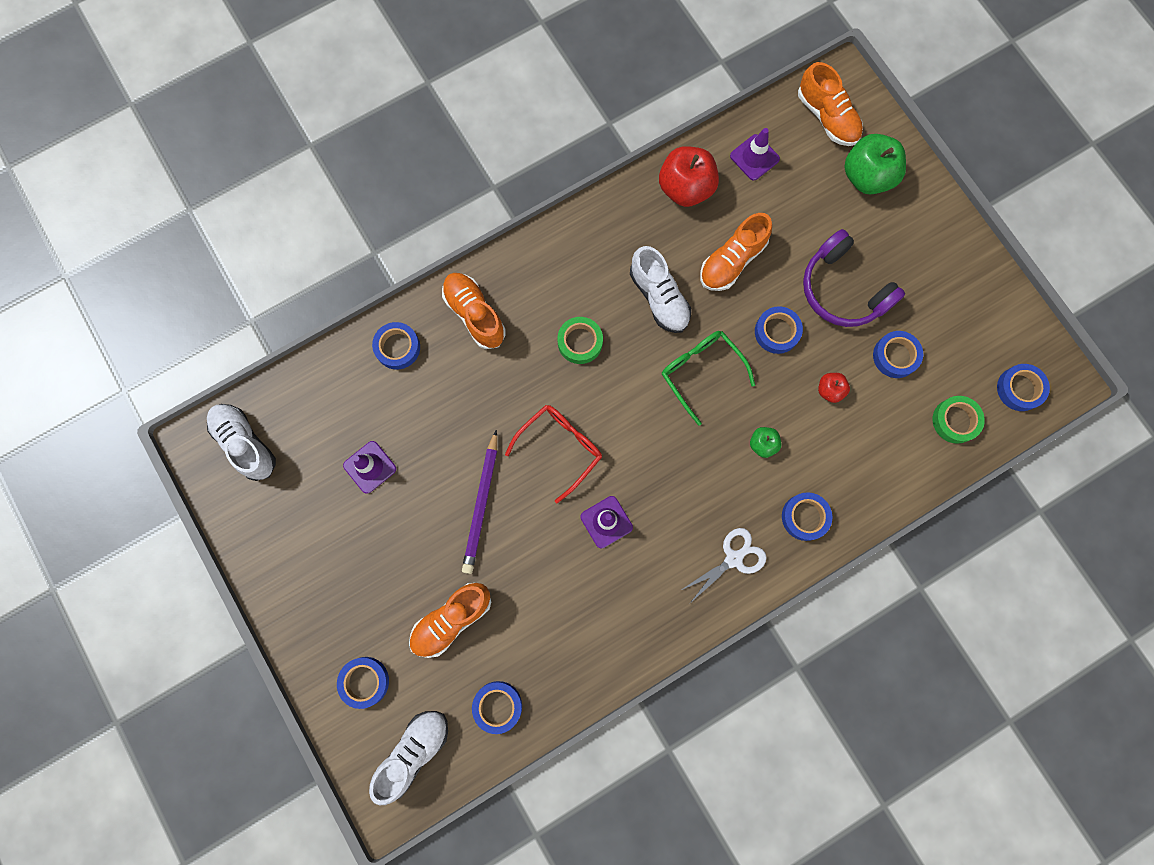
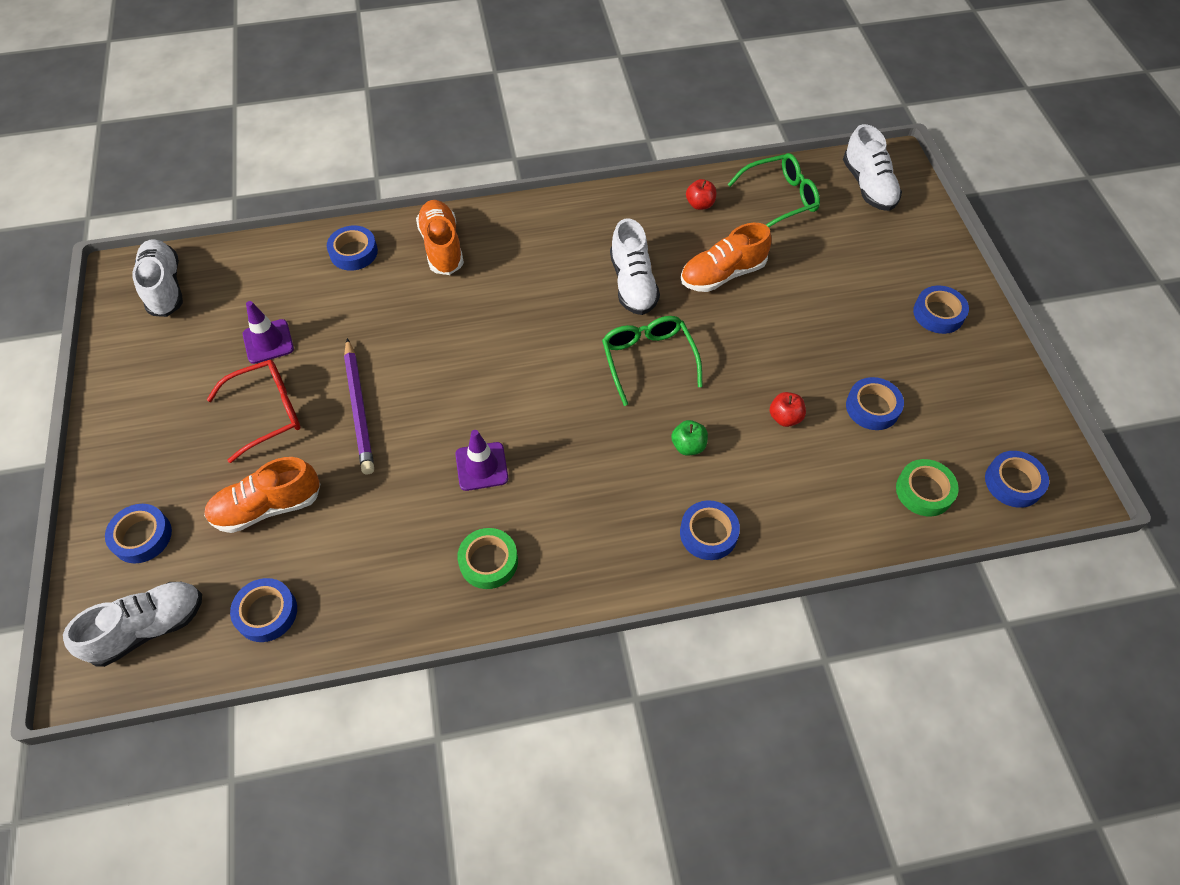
camera: 20 degrees right, 20 degrees down
purple pencil [462,430,497,574] -> purple pencil turned 45 degrees counterclockwise [344,338,374,475]
red glasses [505,405,602,503] -> red glasses moved to [207,360,300,463]
green tape [558,317,603,364] -> green tape moved to [457,528,518,589]
red apple [659,146,719,207] -> red apple [686,179,716,210], size x0.50
white scissors [681,528,767,604] -> none
purple traffic cone [730,128,780,181] -> green glasses [728,153,820,227]
blue tape [755,306,803,354] -> blue tape moved to [913,286,969,334]
orange shoe [798,62,863,146] -> white shoe [843,124,902,211]
purple headphones [803,229,905,327] -> none
green apple [844,134,906,195] -> none

